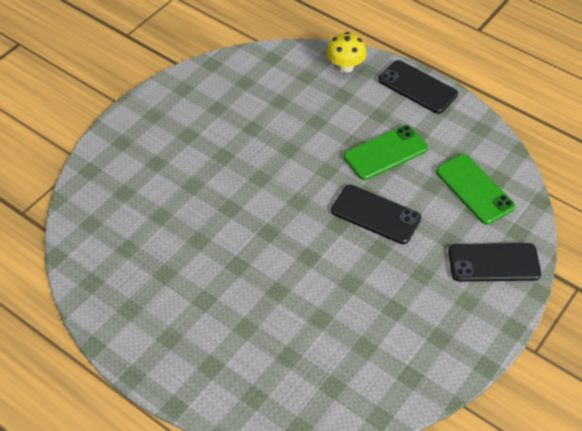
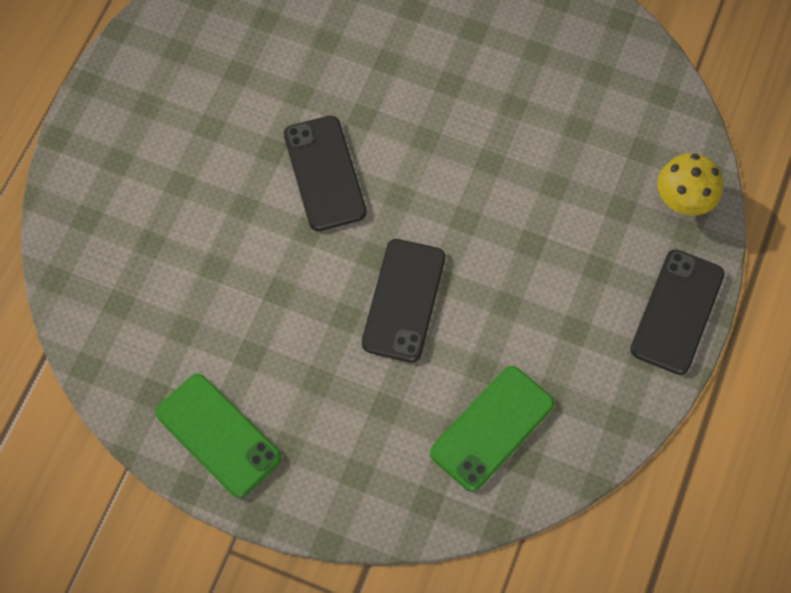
camera: 75 degrees right, 15 degrees up
green phone [344,125,428,180] -> green phone moved to [156,374,281,498]
black phone [448,243,541,282] -> black phone moved to [284,116,367,231]

